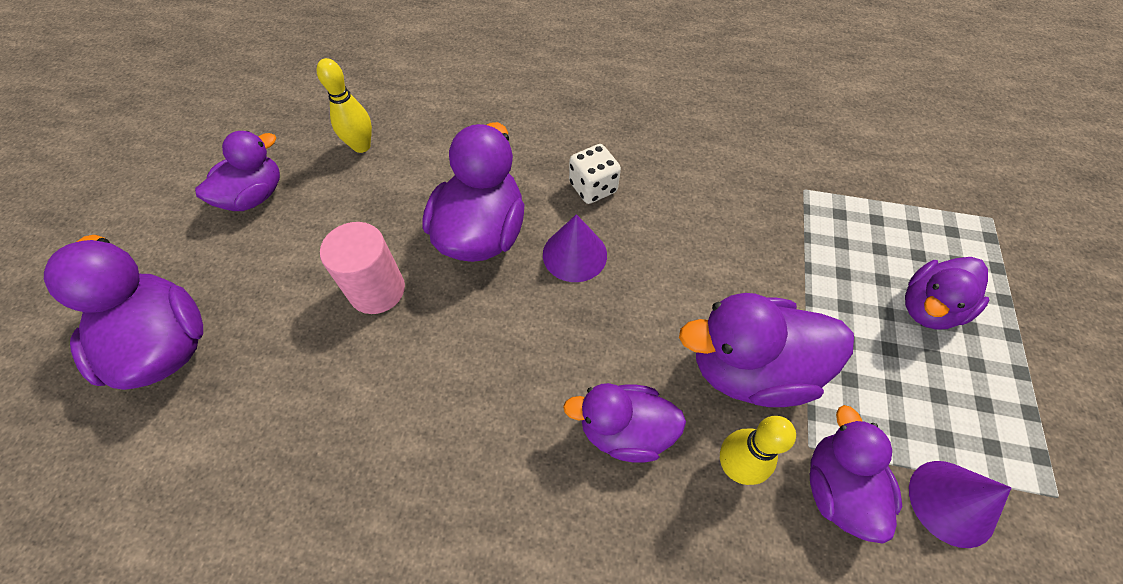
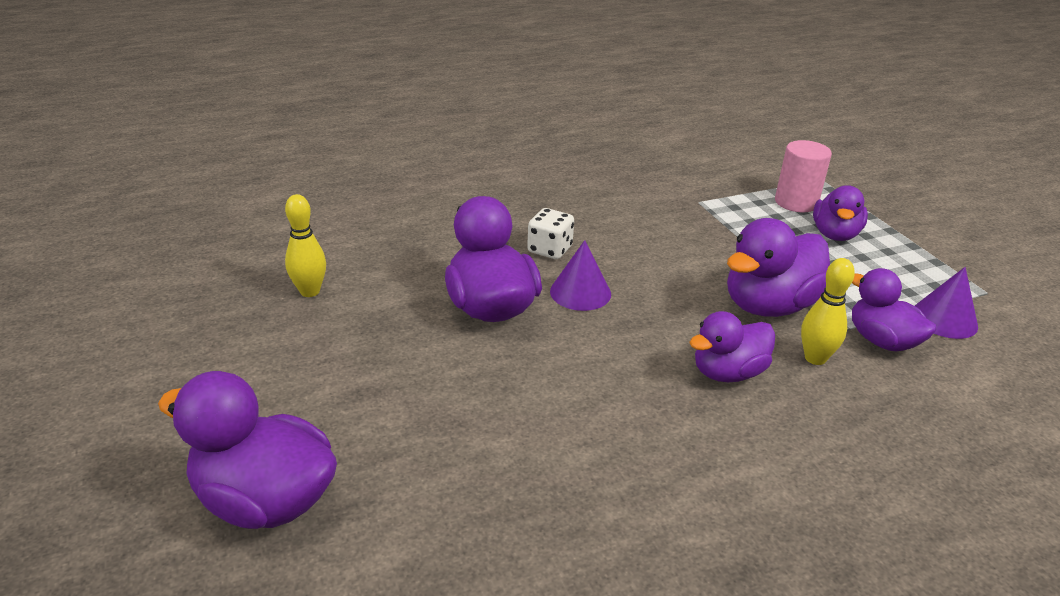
camera: 35 degrees left, 25 degrees down
purple duck [195,131,280,211] -> none
pink cylinder [320,222,405,314] -> pink cylinder moved to [775,140,832,212]

